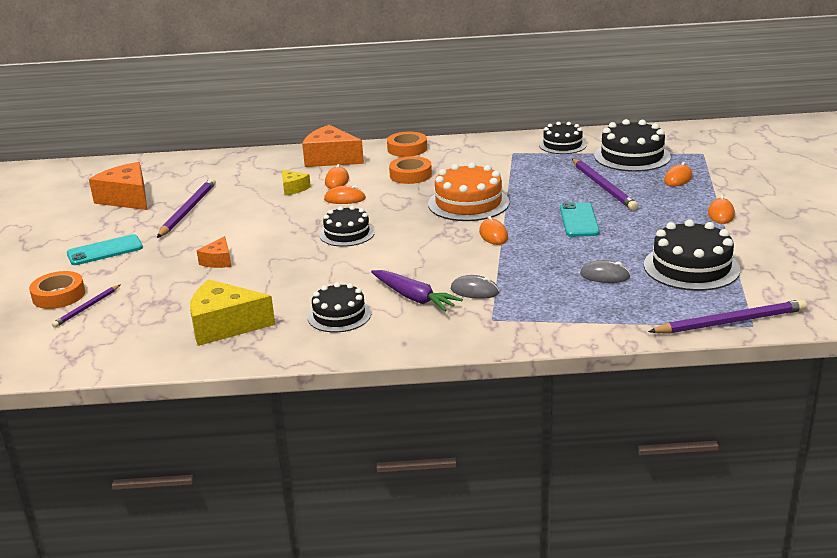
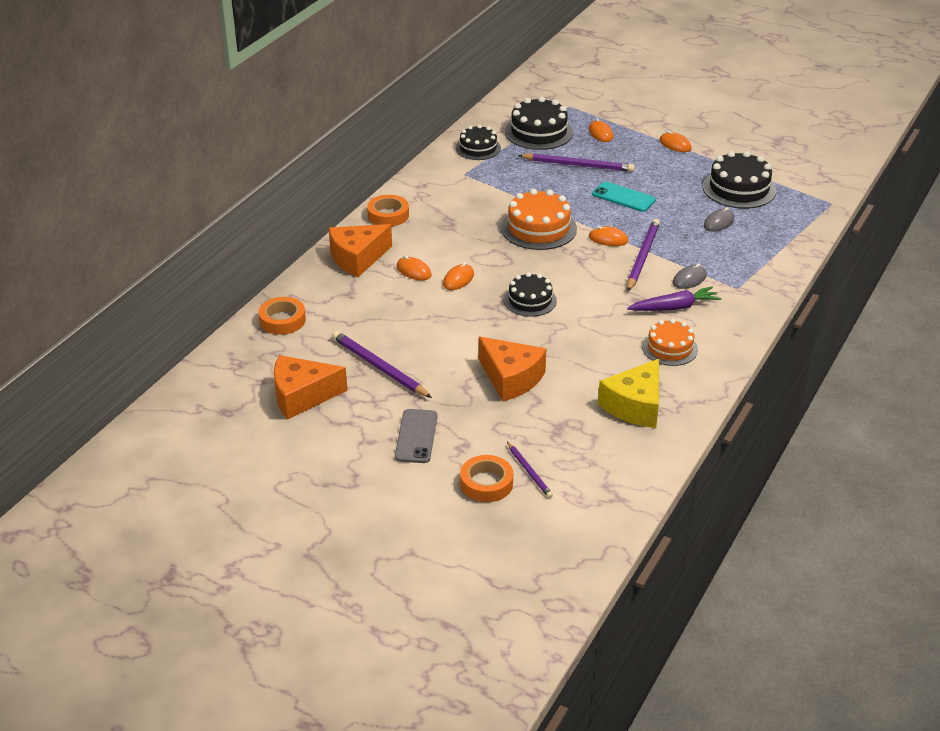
camera: 60 degrees left, 10 degrees up
turquoise phone [67,234,143,265] -> grey phone [395,409,437,463]
orange cheese [197,236,231,268] -> orange cheese [479,337,546,401], size x1.88
yellow cheese [282,170,311,195] -> none
black cake [307,282,371,332] -> orange cake [642,319,698,366]
orange tape [389,156,432,184] -> orange tape moved to [259,297,306,335]
purple pencil [648,299,807,334] -> purple pencil moved to [627,219,660,291]

